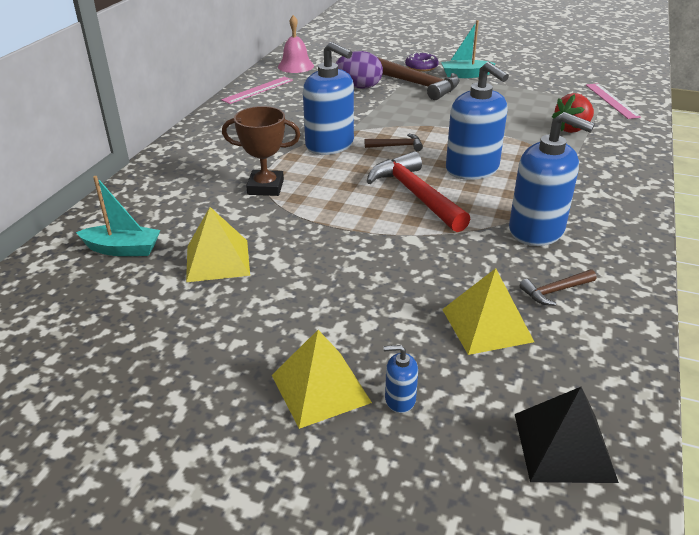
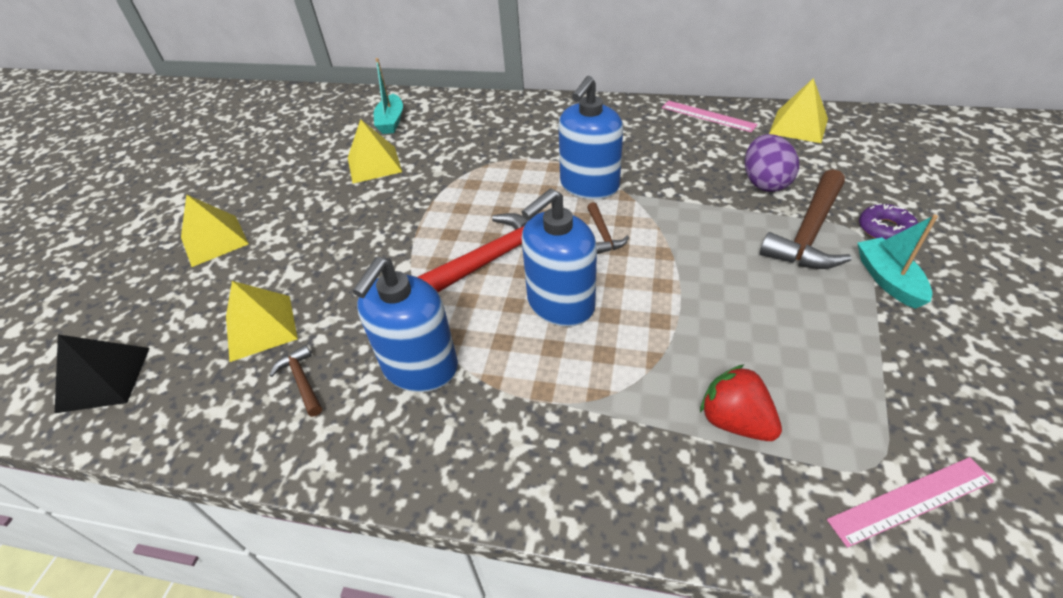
camera: 85 degrees right, 10 degrees up
brown trophy [222,106,300,196] -> none
pink bell [278,15,314,73] -> yellow pyramid [769,78,828,143]
blue soap dispenser [384,345,418,413] -> none

